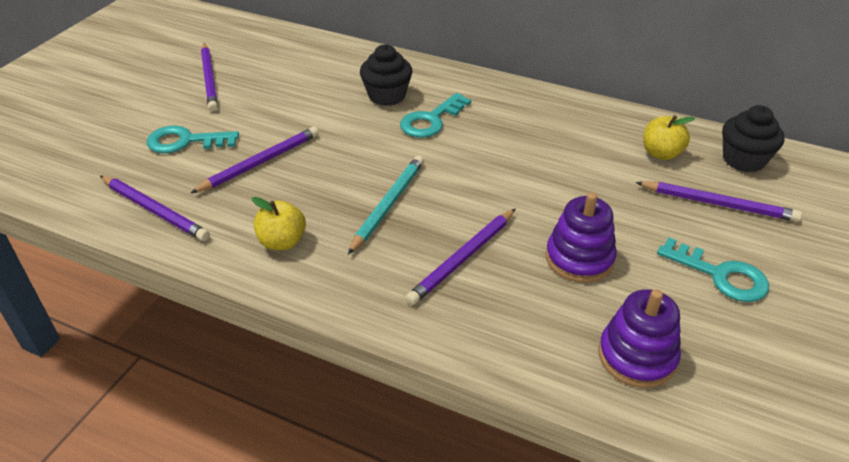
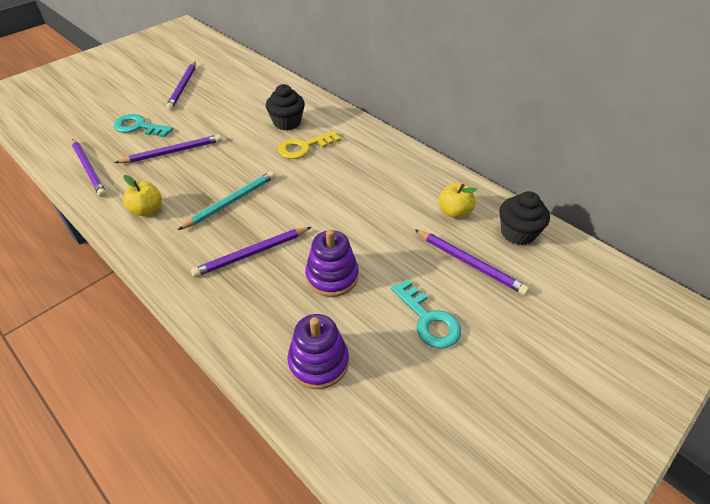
camera: 20 degrees right, 5 degrees up
turquoise key [400,93,471,138] -> yellow key [278,131,341,159]

